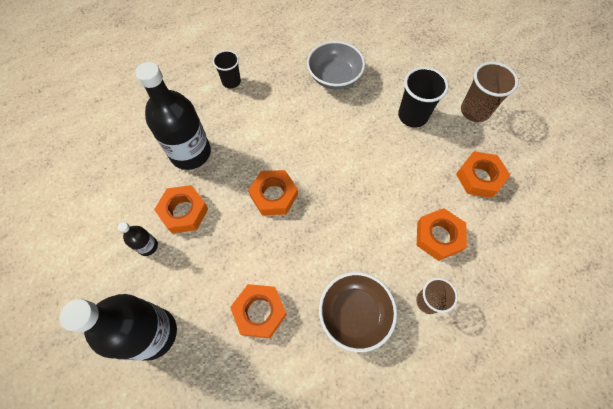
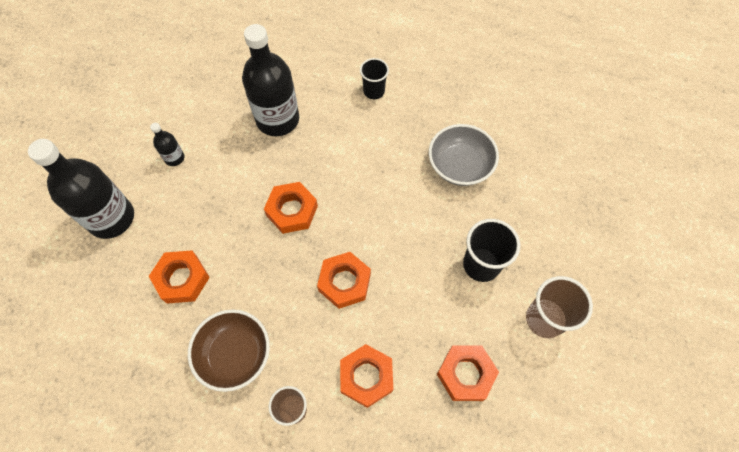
camera: 50 degrees right, 0 degrees up
orange nut [154,185,208,233] -> orange nut moved to [317,252,371,309]

